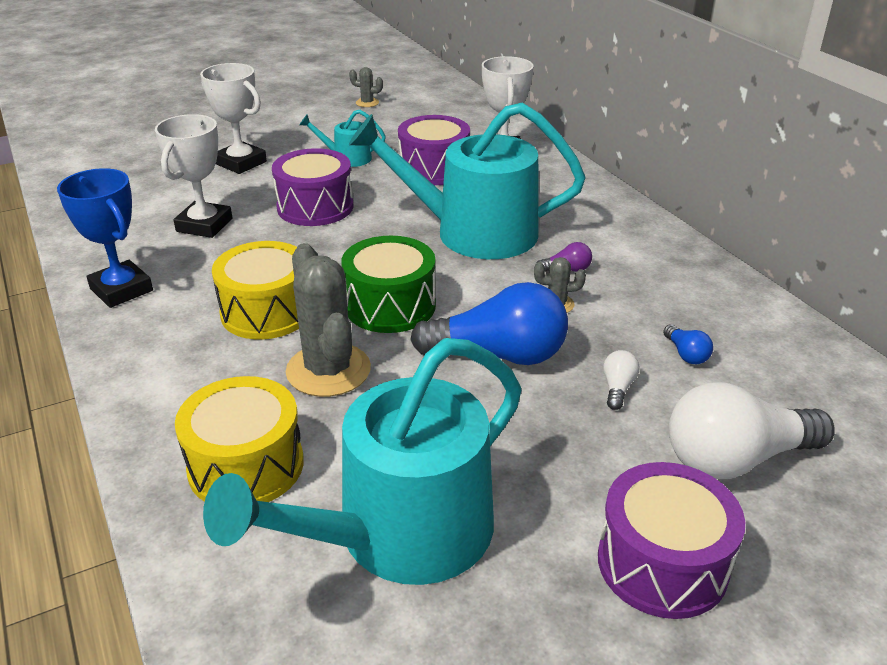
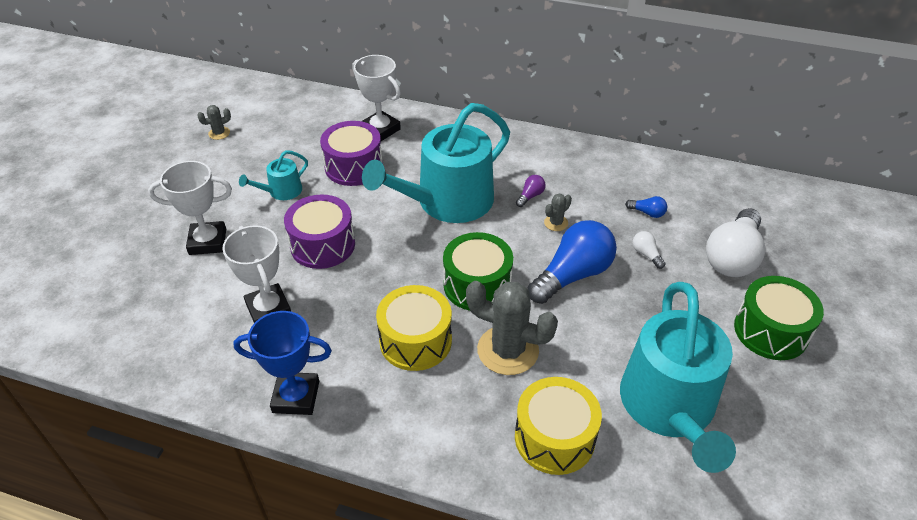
camera: 45 degrees left, 10 degrees up
purple drum [598,462,745,619] -> green drum [734,276,824,360]

